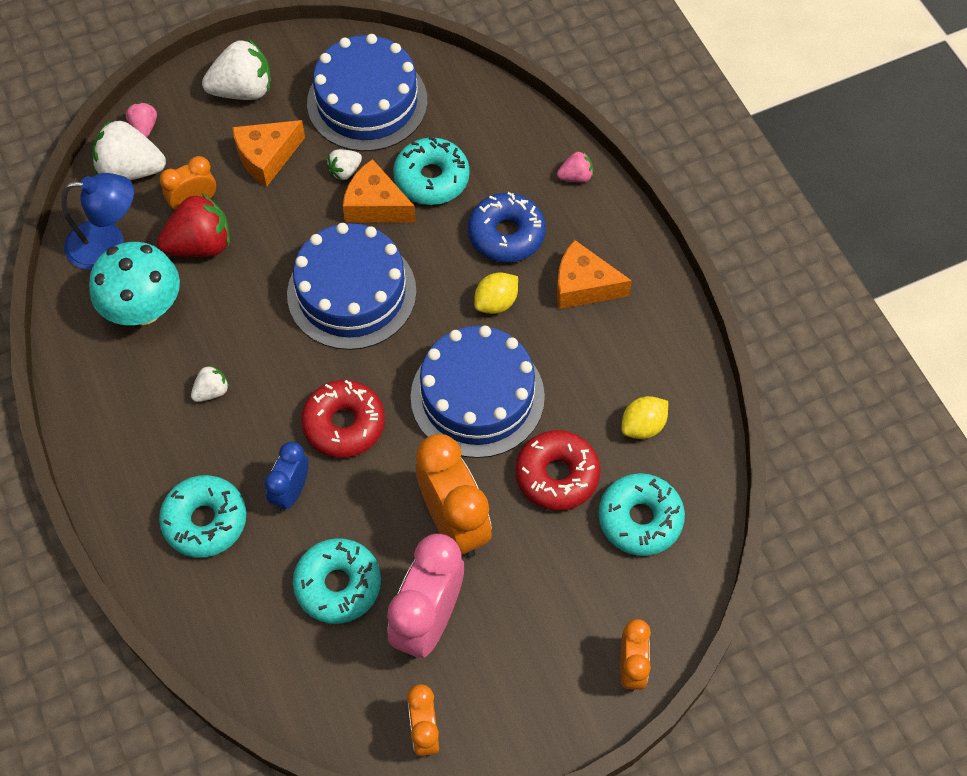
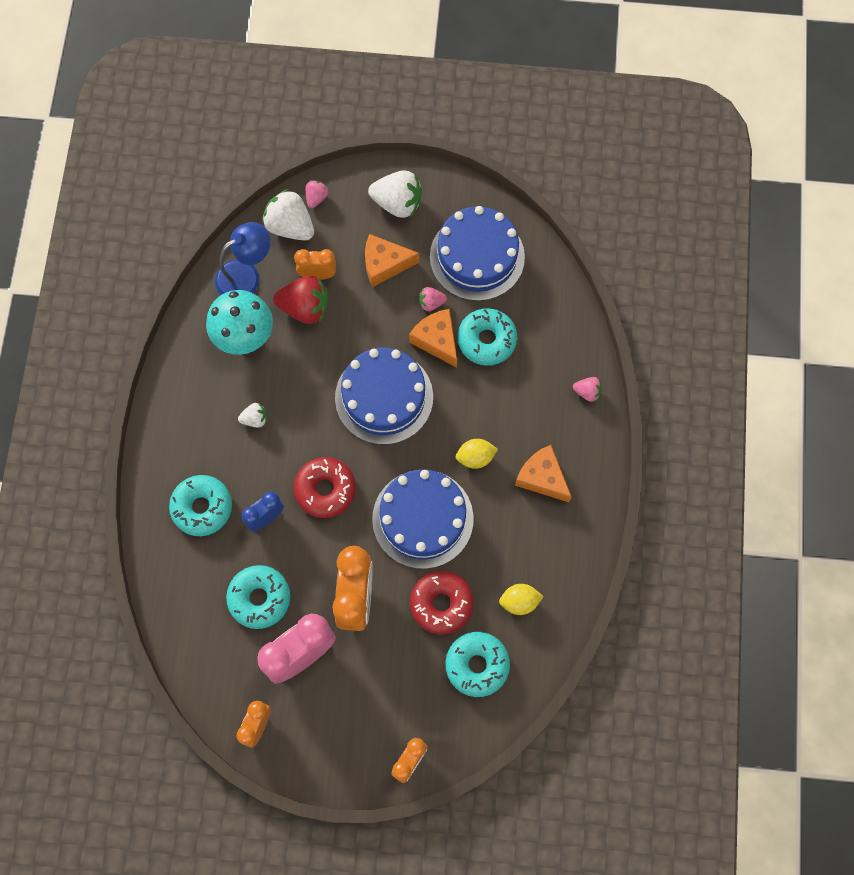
camera: 30 degrees right, 10 degrees up
blue lamp [61,173,134,270] -> blue lamp turned 60 degrees counterclockwise [215,222,270,295]
white strawberry [327,149,362,180] -> pink strawberry [419,287,447,311]
blue donut [468,192,546,262] -> none

